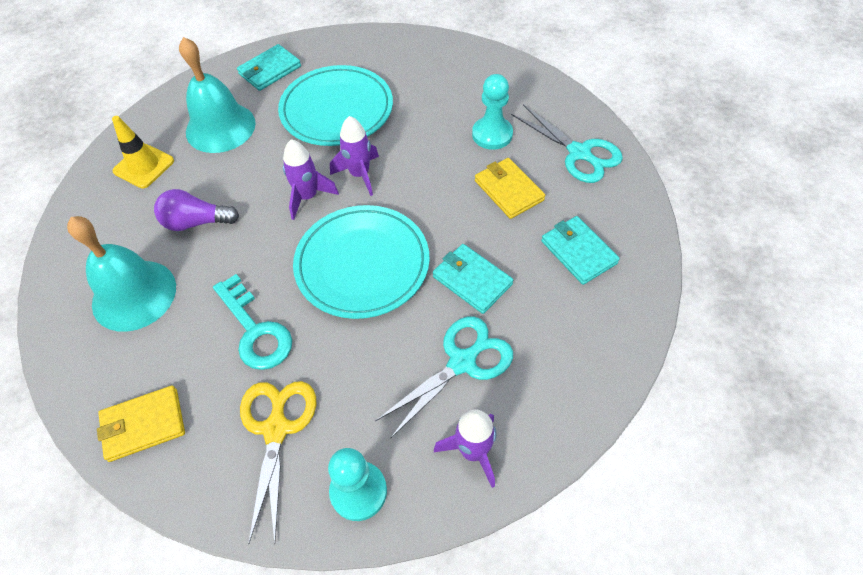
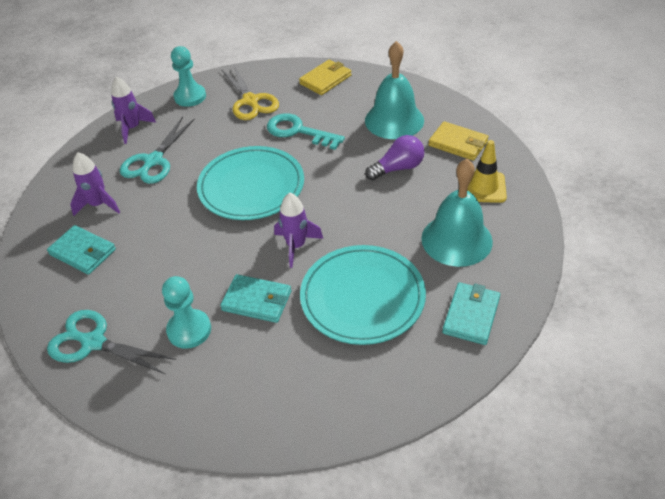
camera: 155 degrees right, 10 degrees down
purple rocket [283,139,339,220] -> purple rocket moved to [70,152,120,216]
turquoise wallet [433,244,513,314] -> turquoise wallet moved to [220,274,291,323]
yellow wallet [475,158,545,219] -> yellow wallet moved to [428,121,489,161]

